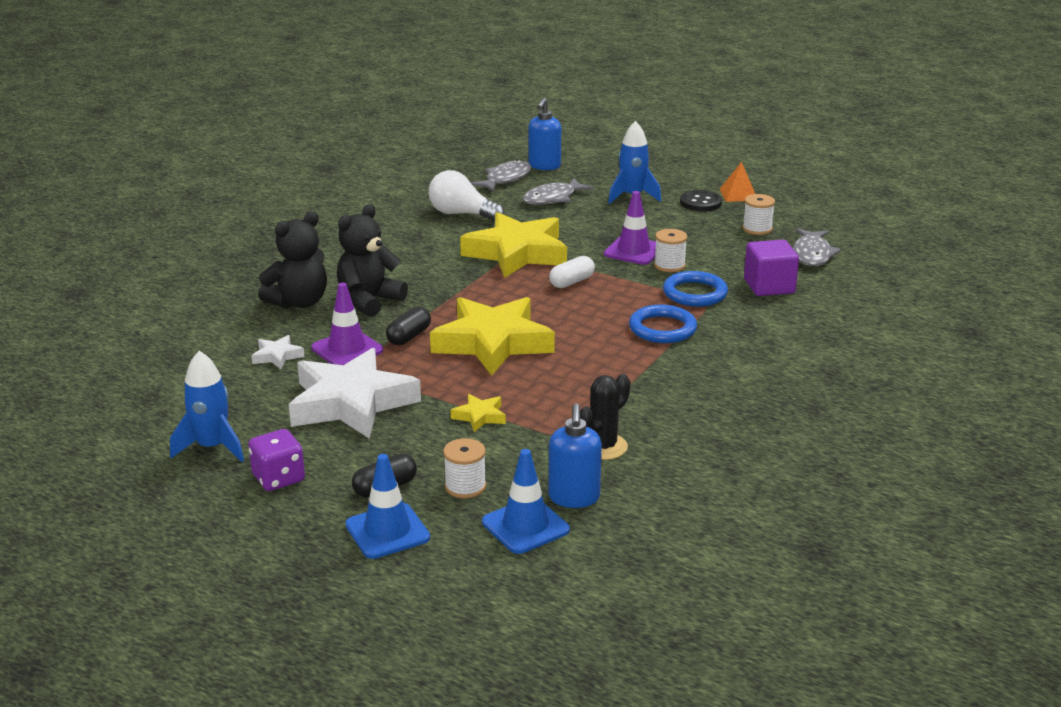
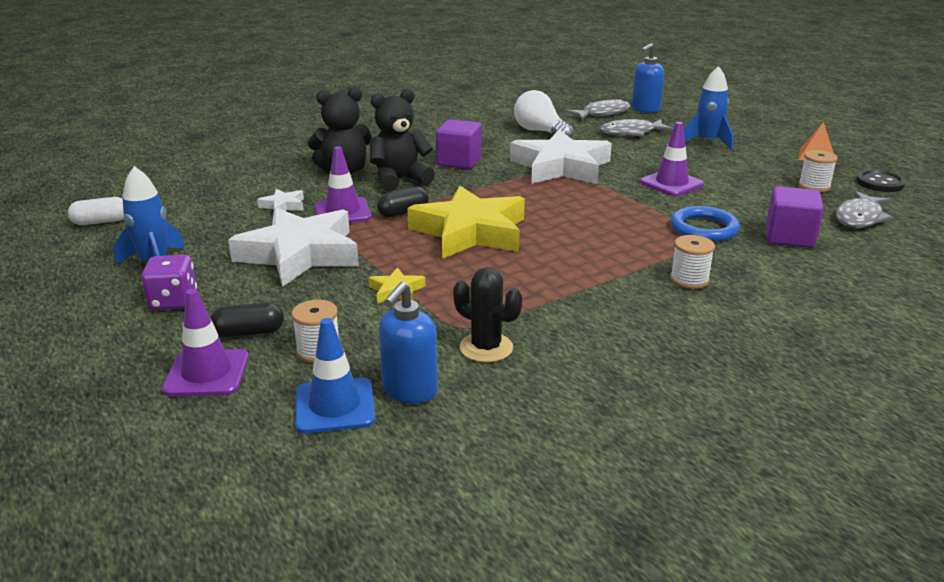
camera: 25 degrees right, 0 degrees up
blue traffic cone [345,454,430,559] -> purple traffic cone [162,289,249,396]
yellow star [460,212,567,278] -> white star [510,130,612,184]
white capsule [549,256,595,288] -> white capsule moved to [68,197,124,225]
black cactus [580,374,631,460] -> black cactus turned 60 degrees clockwise [453,267,522,362]
blue ring [629,305,697,343] -> none
white spool [654,229,687,272] -> white spool moved to [670,235,715,289]
black button [680,190,722,211] -> black button moved to [856,170,906,192]
none -> purple cube [436,119,482,169]

